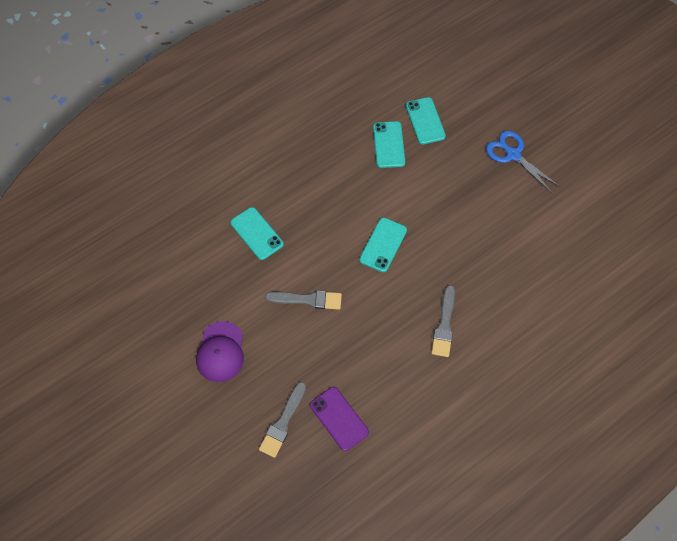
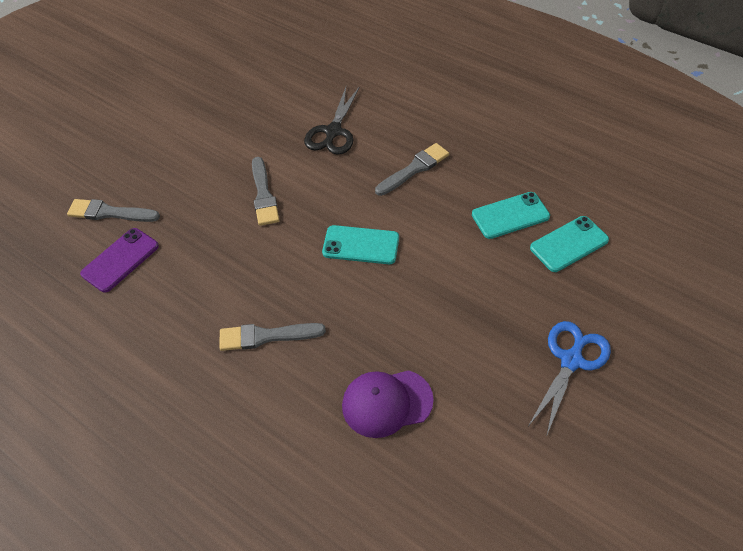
camera: 75 degrees right, 10 degrees down
purple cap [196,321,244,382] -> purple cap moved to [342,370,434,438]
turquoise phone [230,207,284,260] -> black scissors [304,86,360,155]
none -> grey brush [375,143,449,196]

